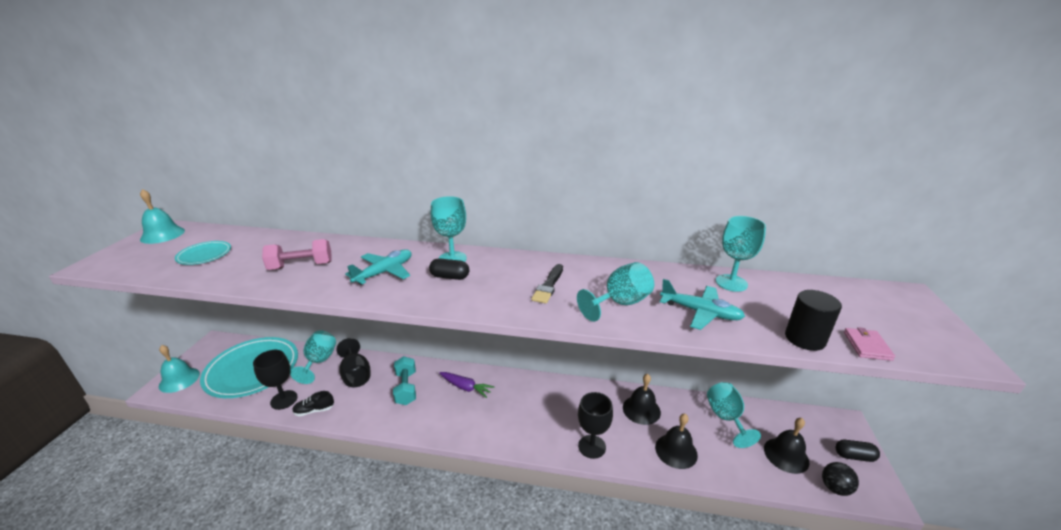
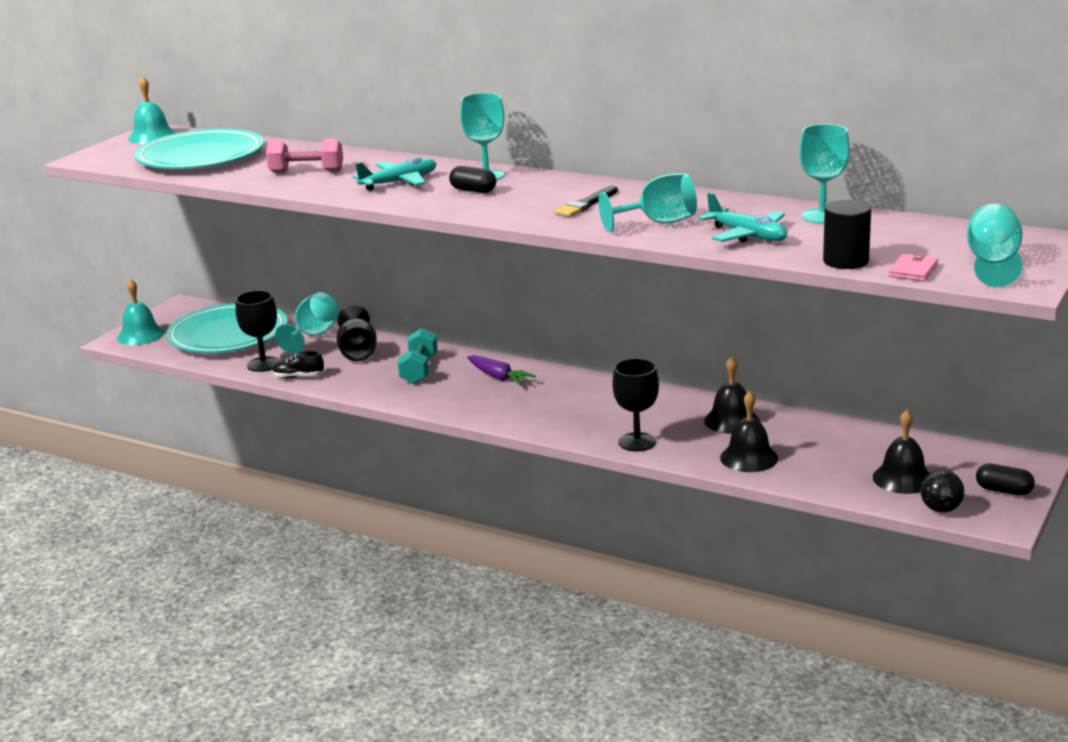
camera: 20 degrees right, 5 degrees down
turquoise plate [175,241,231,265] -> turquoise plate [134,129,264,169], size x2.14
turquoise goblet [707,382,761,448] -> turquoise goblet moved to [967,204,1023,287]

